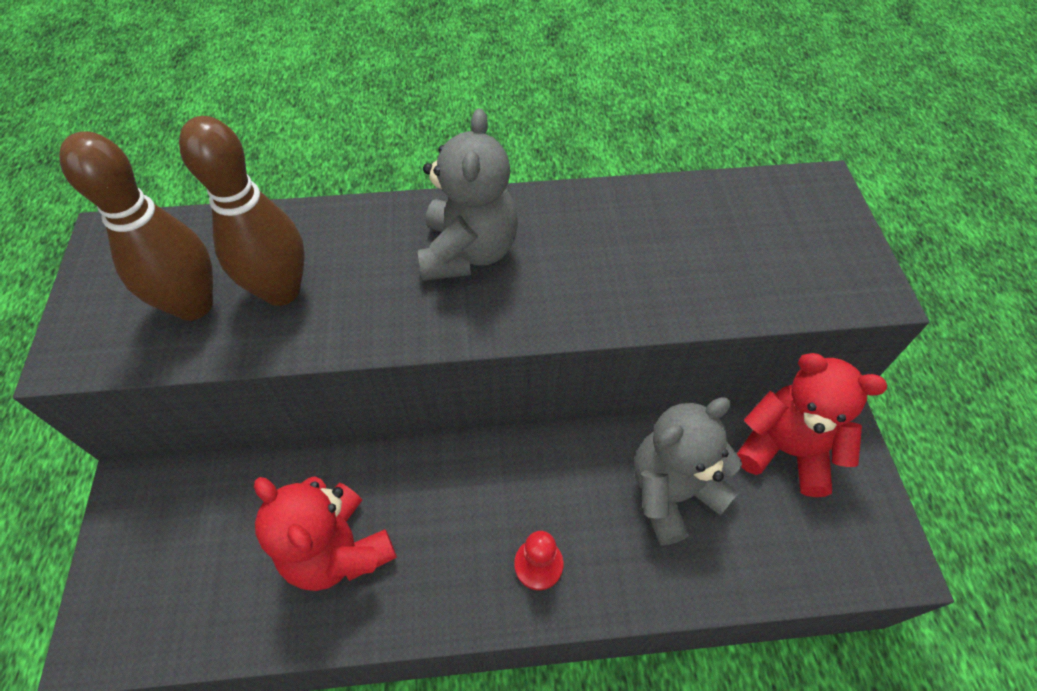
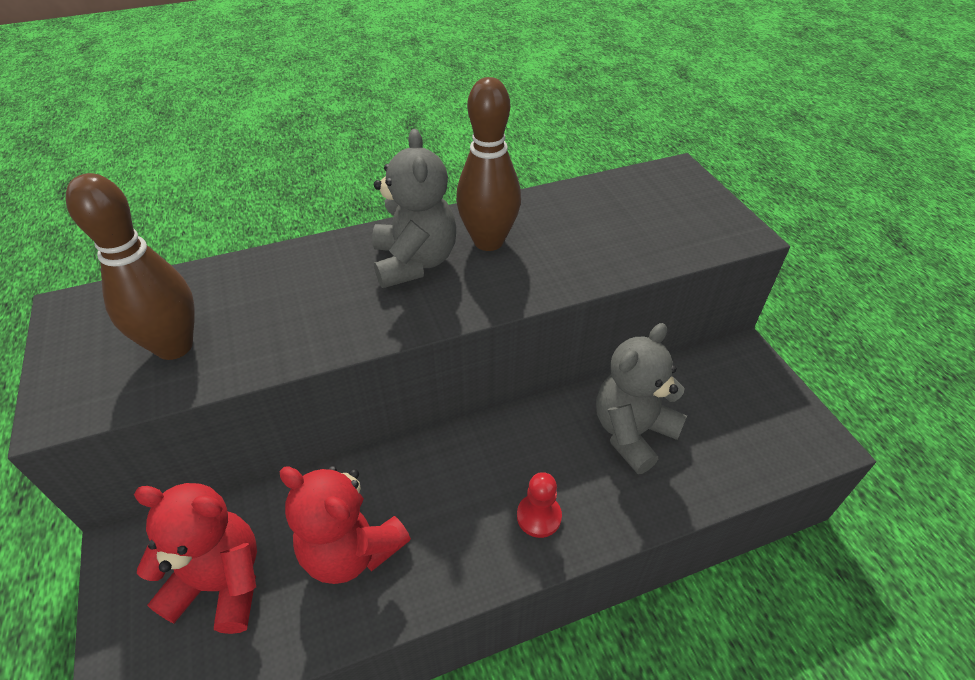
camera: 15 degrees left, 10 degrees down
brown bowling pin [179,116,305,306] -> brown bowling pin moved to [456,77,521,251]
red teddy bear [737,353,887,497] -> red teddy bear moved to [134,483,257,634]

